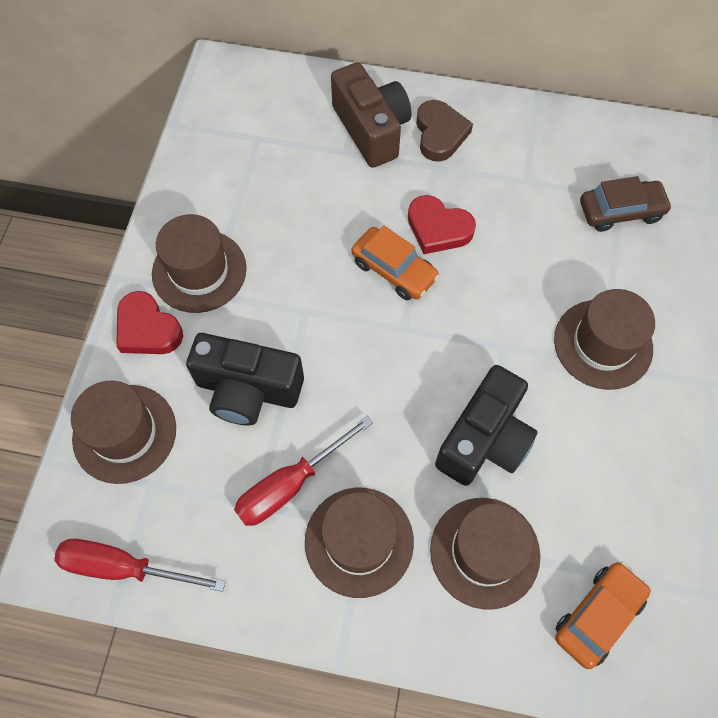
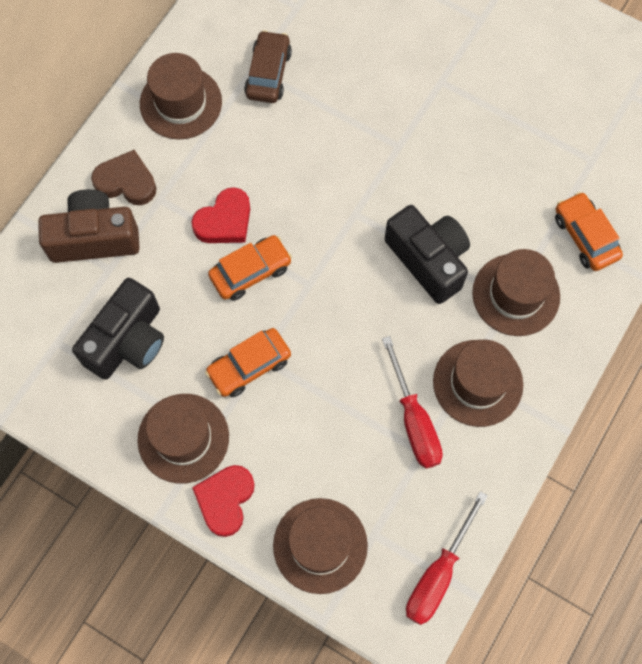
camera: 70 degrees left, 5 degrees up
red heart [116,291,183,354] -> red heart turned 135 degrees clockwise [192,465,255,537]
black camera [186,333,304,425] -> black camera moved to [72,278,164,380]
brown hat [554,289,655,390] -> brown hat moved to [140,53,222,140]
none -> orange car [205,328,291,397]

